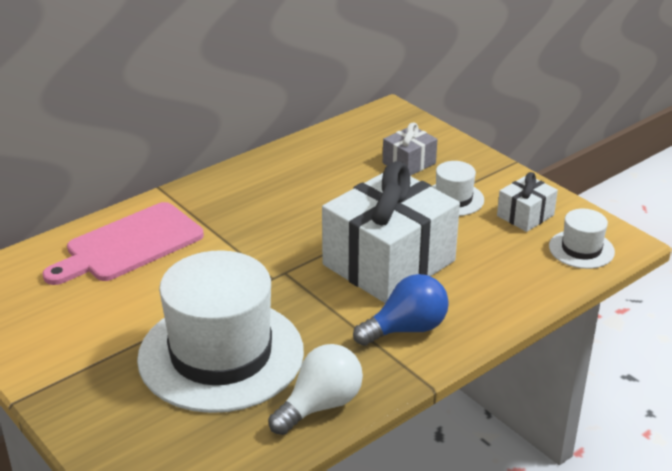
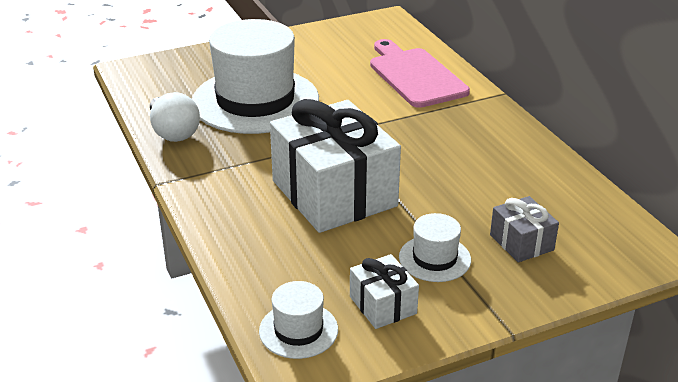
camera: 105 degrees right, 0 degrees up
blue light bulb [353,274,449,346] -> none

